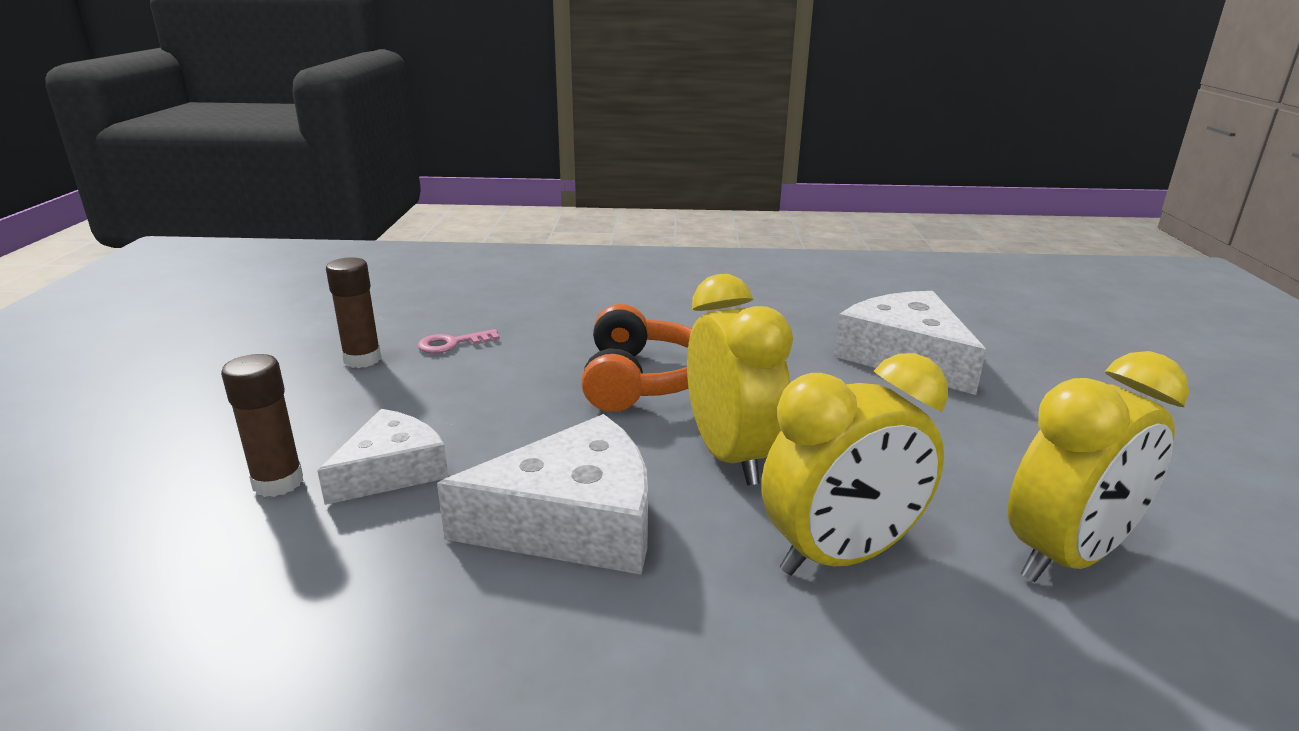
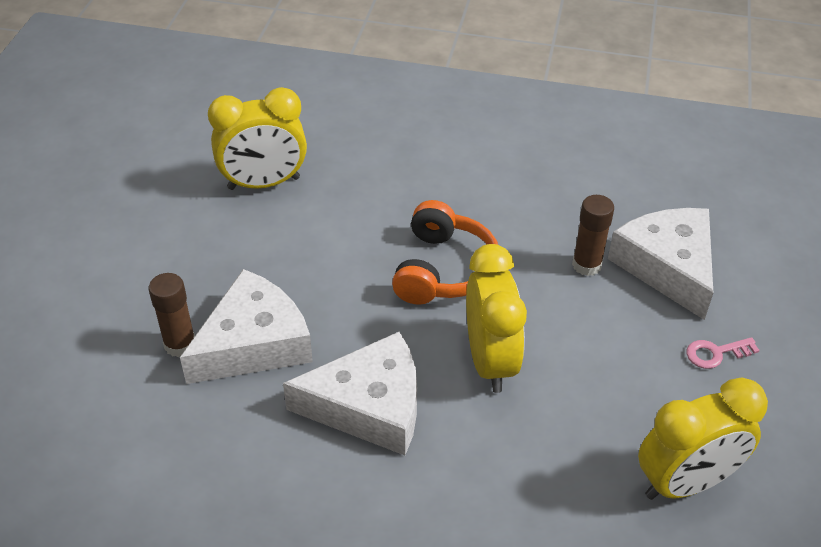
camera: 10 degrees right, 20 degrees up
white cheese [317,409,448,505] -> white cheese [180,269,313,384], size x1.56
brown glue stick [326,257,381,368] -> brown glue stick moved to [572,195,614,276]
pink key [418,329,500,353] -> pink key moved to [686,337,760,369]
yellow clock [761,353,948,576] -> yellow clock moved to [208,87,307,190]

